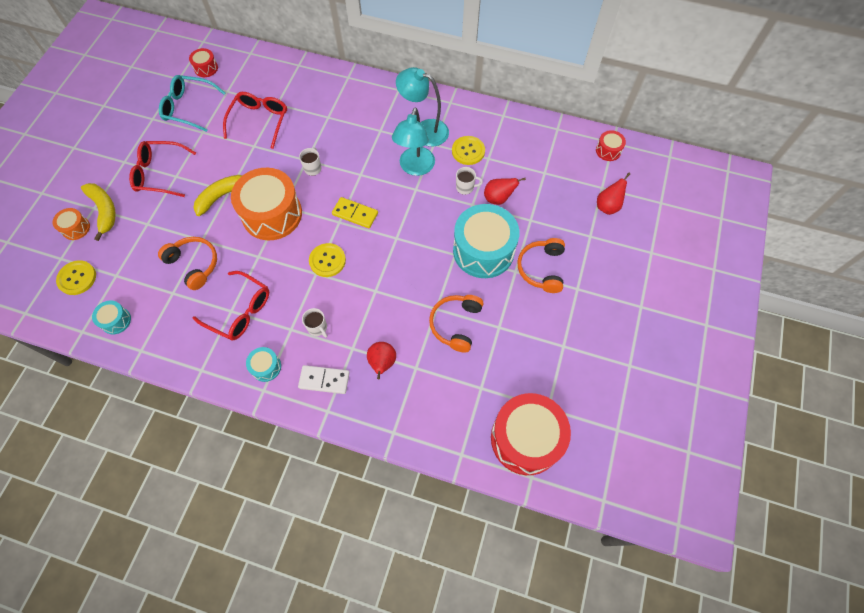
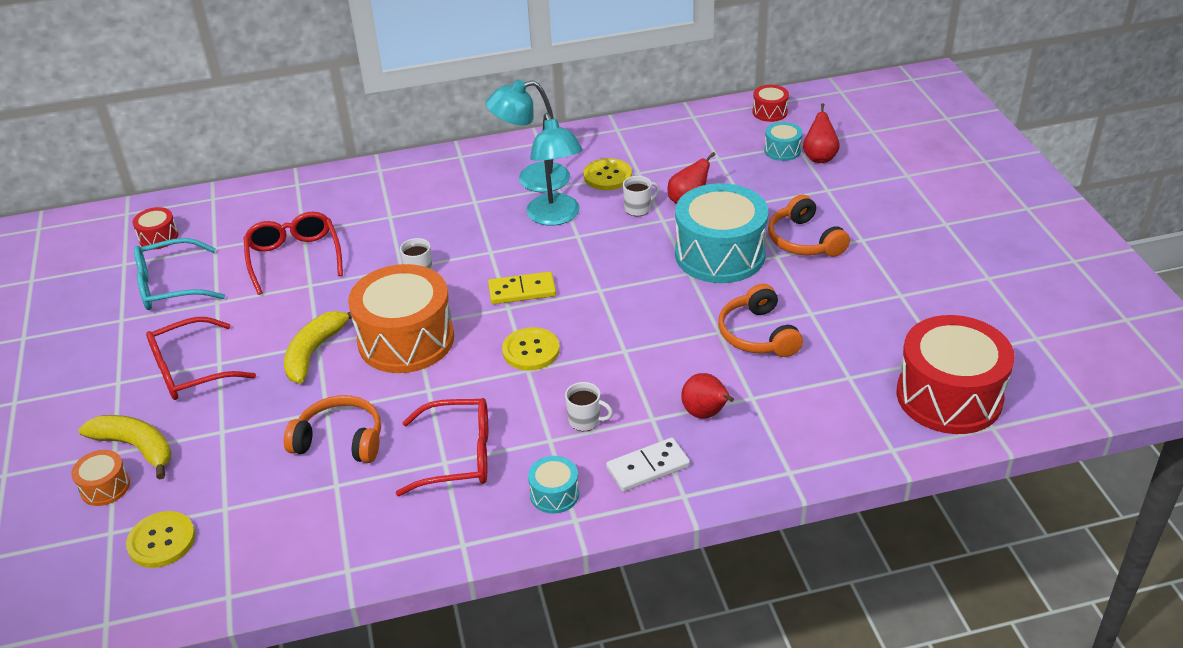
camera: 30 degrees left, 25 degrees down
turquoise drum [92,301,131,334] -> turquoise drum moved to [764,122,803,161]

